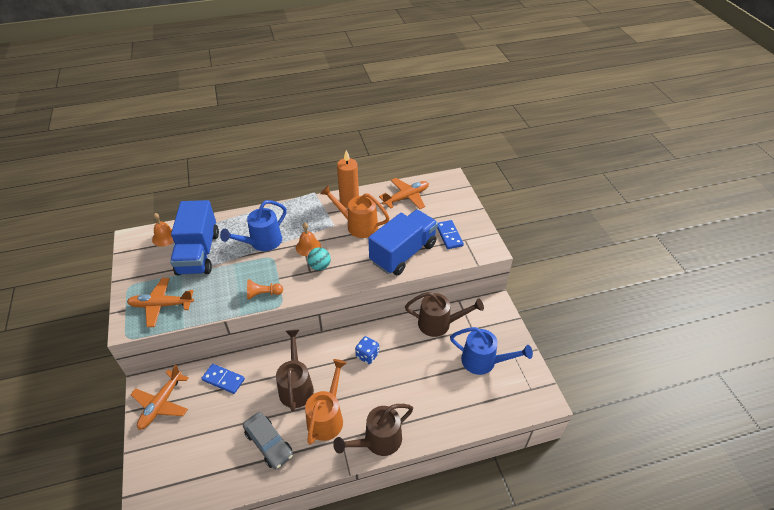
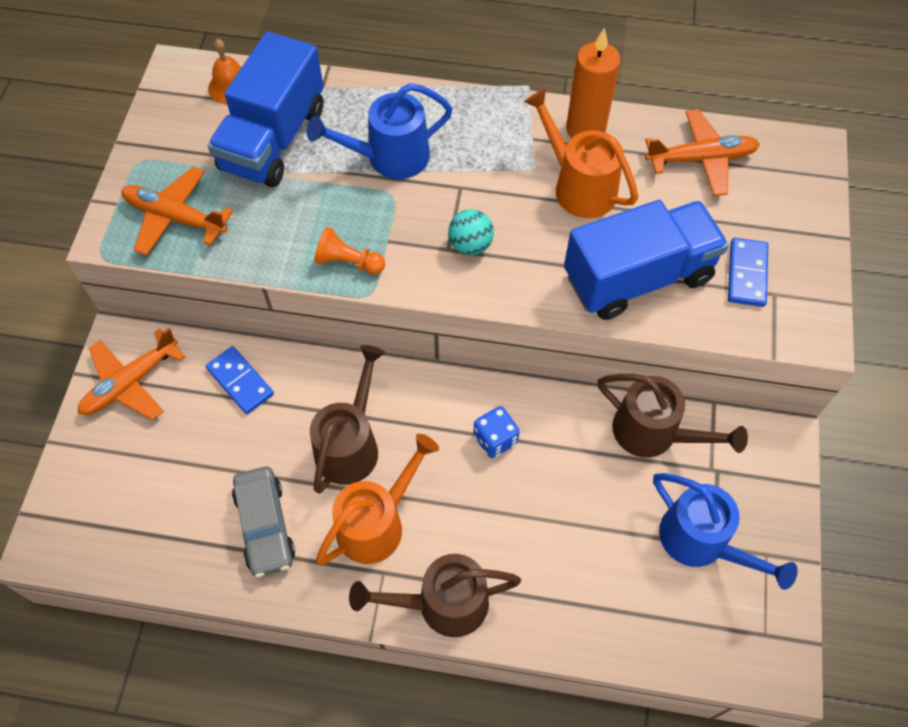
camera: 25 degrees right, 15 degrees up
orange bell [296,223,321,256] -> none

